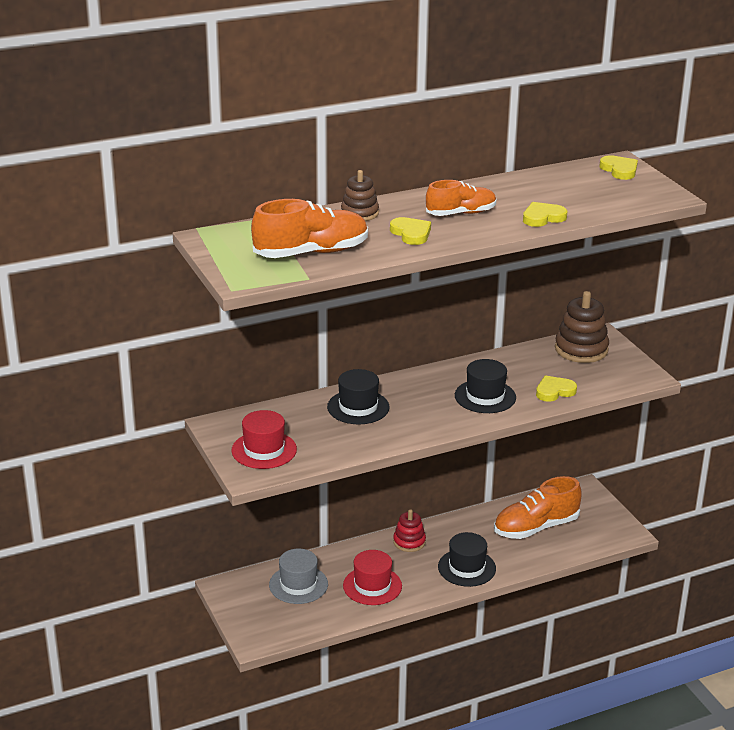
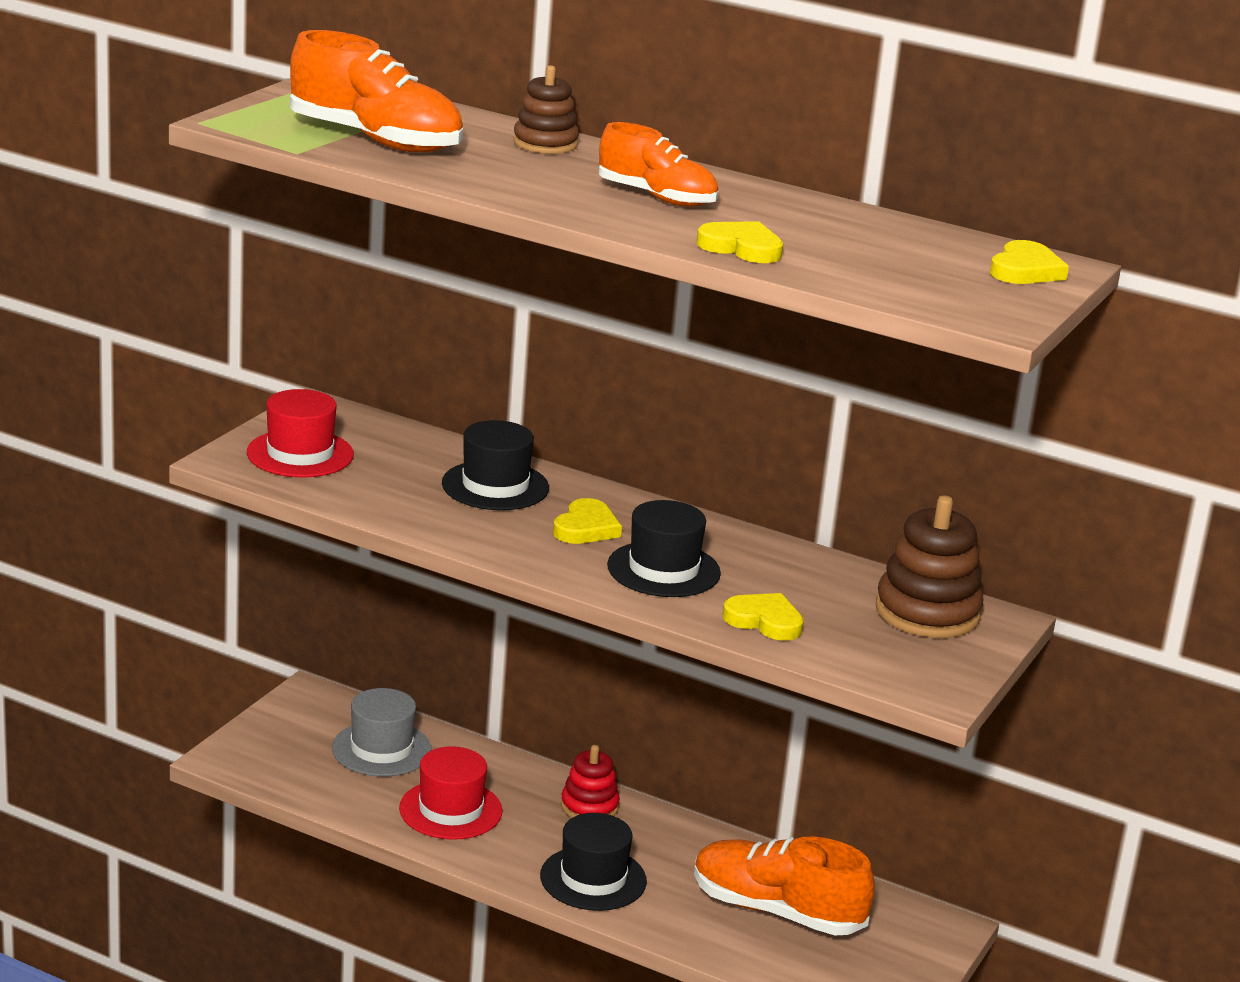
camera: 50 degrees right, 5 degrees down
yellow heart [390,217,431,245] -> yellow heart moved to [553,498,622,544]

